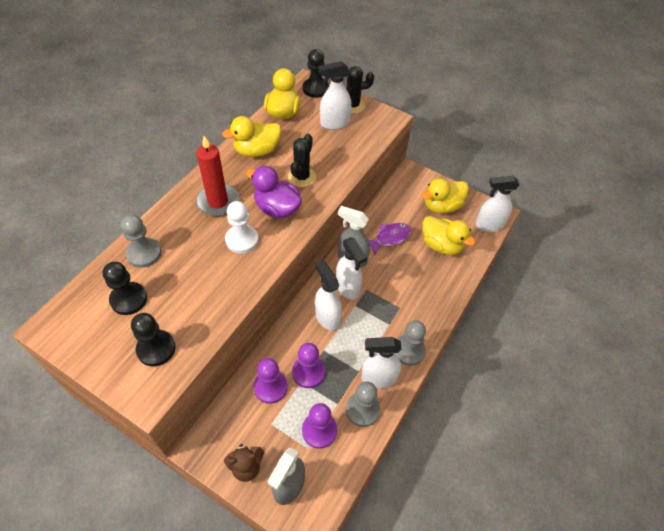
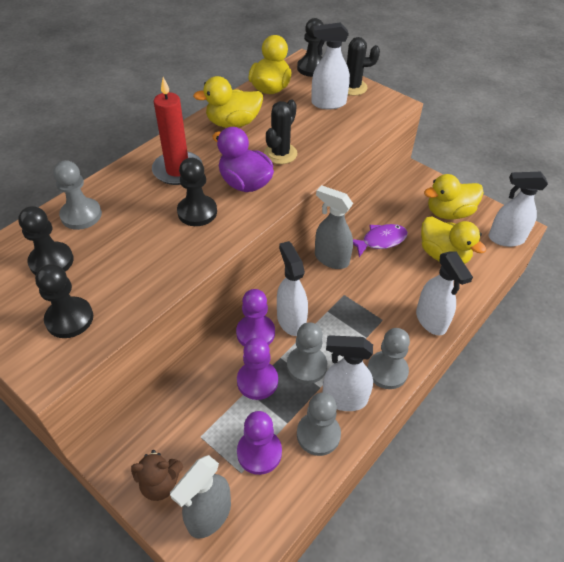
camera: 10 degrees right, 5 degrees down
white pawn [225,201,259,253] -> black pawn [177,158,217,226]
purple pawn [254,358,288,404] -> purple pawn moved to [236,289,275,346]
white spray bottle [336,237,367,300] -> white spray bottle moved to [416,251,473,336]
none -> grey pawn [287,322,328,384]

